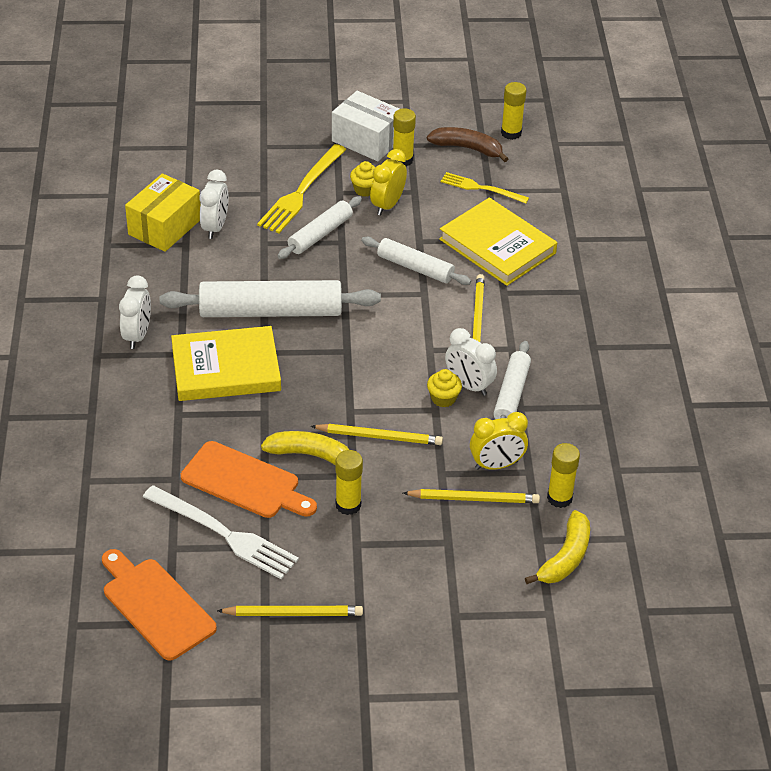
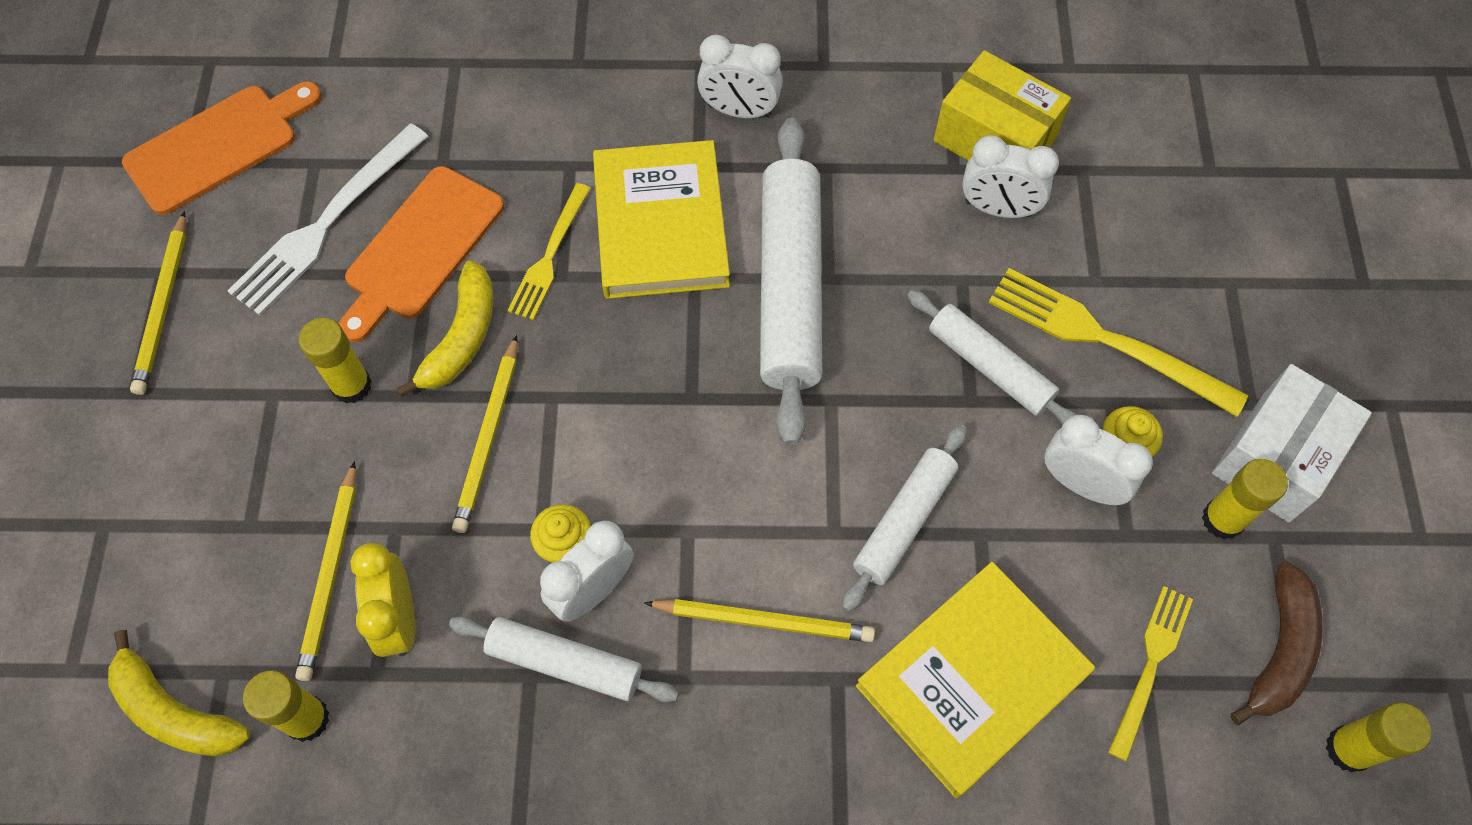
camera: 95 degrees right, 20 degrees up
yellow clock [370,149,407,215] -> white clock [1044,415,1153,505]
none -> yellow fork [508,183,591,320]

